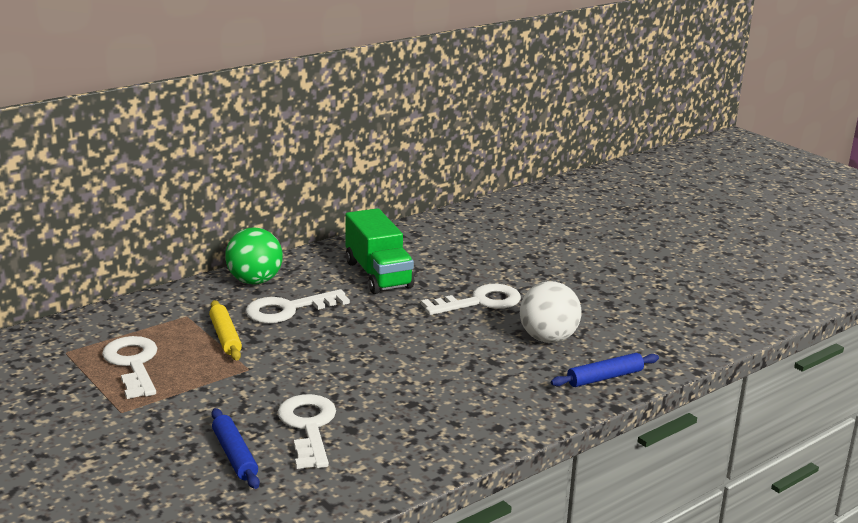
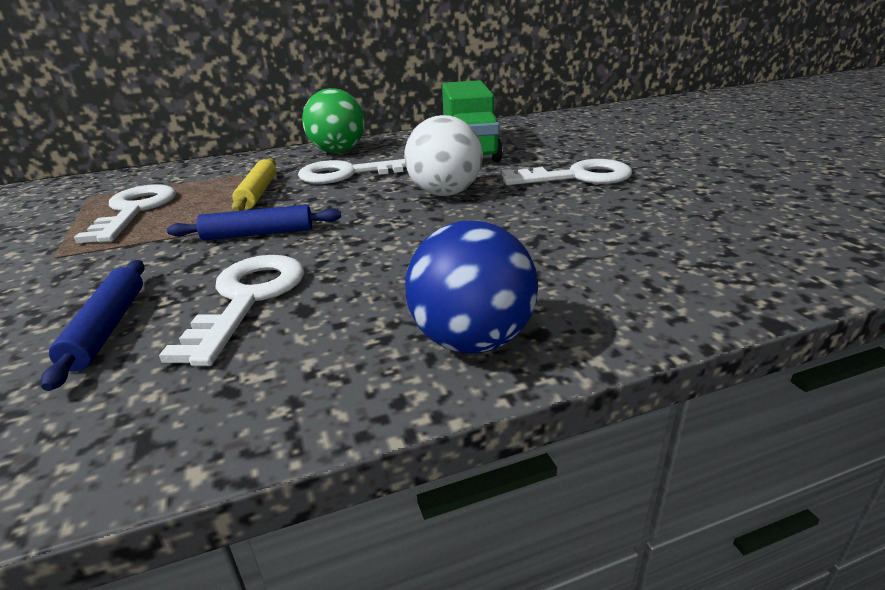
camera: 20 degrees right, 5 degrees up
white ball [520,281,582,343] -> white ball moved to [405,115,483,196]
blue rolling pin [551,353,659,387] -> blue rolling pin moved to [167,205,341,240]
none -> blue ball [405,220,538,353]

